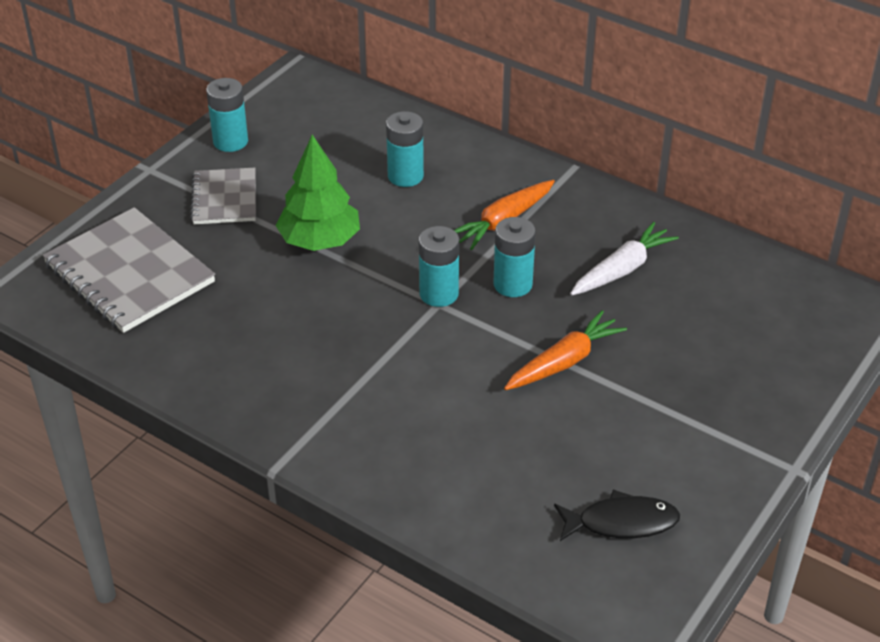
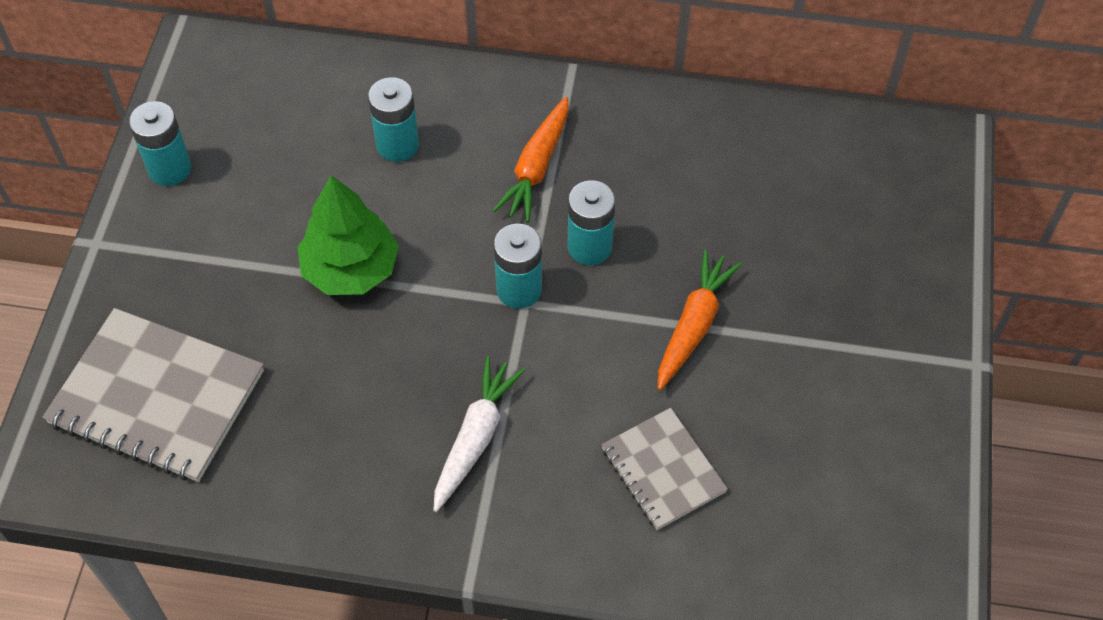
camera: 25 degrees left, 15 degrees up
grey notebook [190,168,256,224] -> grey notebook moved to [601,408,728,530]
black fish [554,489,680,541] -> none
white carrot [570,222,679,296] -> white carrot moved to [433,356,525,512]

